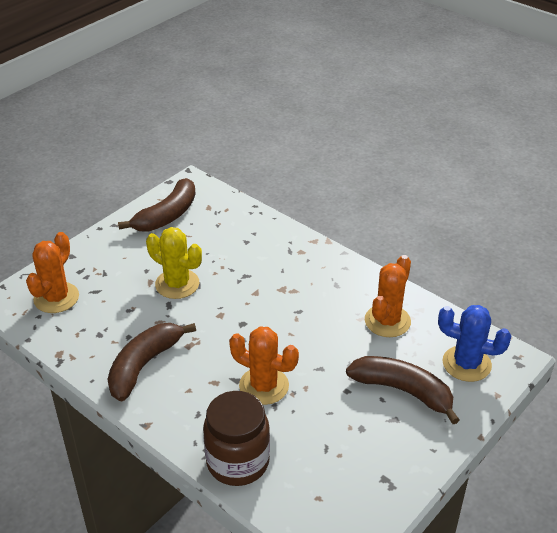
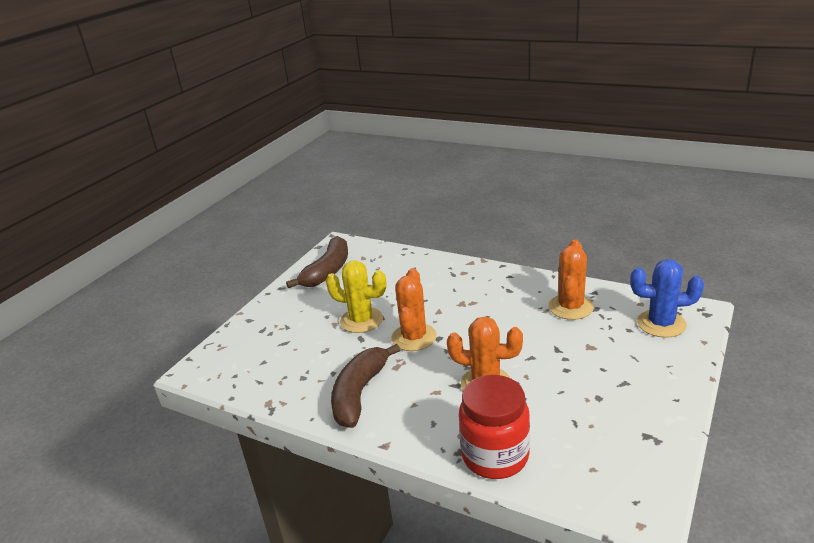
camera: 10 degrees left, 10 degrees down
orange cactus [26,232,79,313] -> orange cactus moved to [391,268,437,351]
brown jar [203,391,270,486] -> red jar [459,375,530,479]
brown banana [346,356,460,424] -> none

